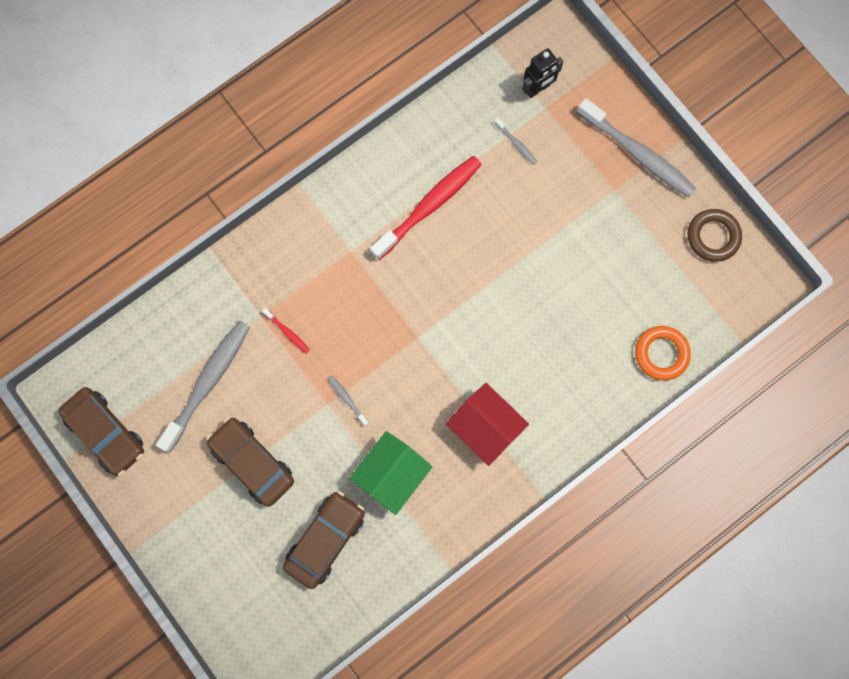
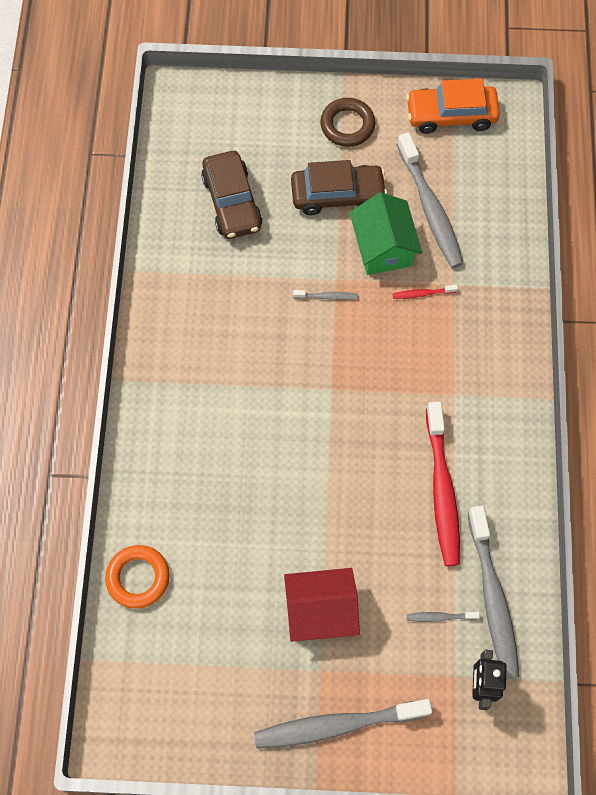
camera: 130 degrees right, 10 degrees down
brown car [58,387,144,476] -> orange car [406,79,500,134]
green house [349,431,432,515] -> green house moved to [350,192,422,275]
red house [446,383,529,466] -> red house moved to [284,568,360,642]
brown ring [688,209,742,262] -> brown ring moved to [320,98,376,147]
none -> grey toothbrush [468,506,519,679]

